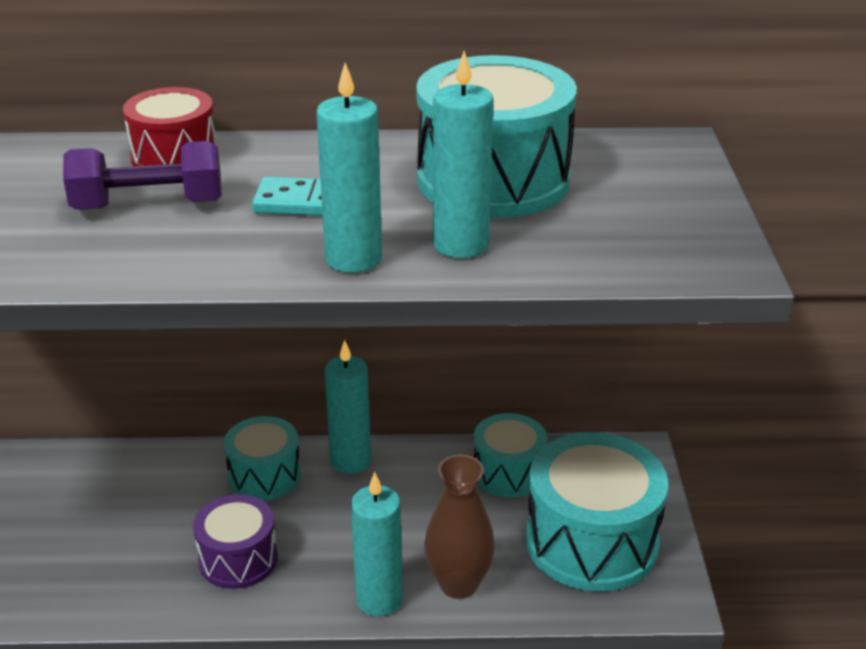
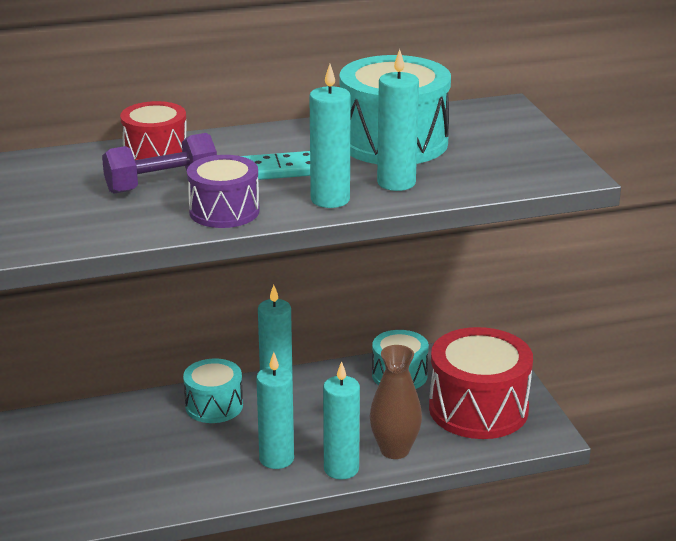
camera: 15 degrees left, 5 degrees down
purple drum [193,494,278,589] -> purple drum moved to [187,155,260,228]
turquoise drum [526,432,668,591] -> red drum [429,327,533,439]
none -> turquoise candle [256,352,294,469]

